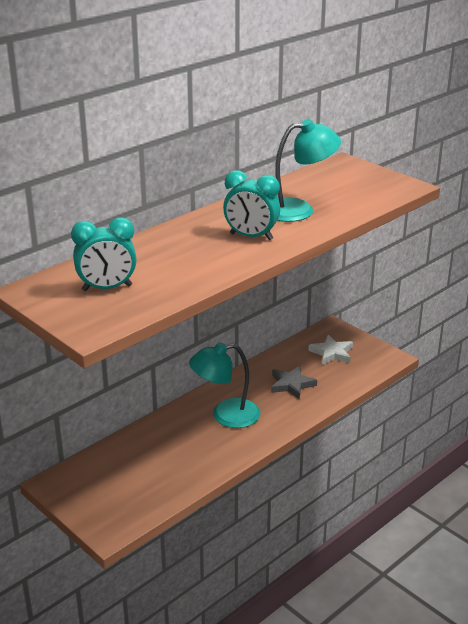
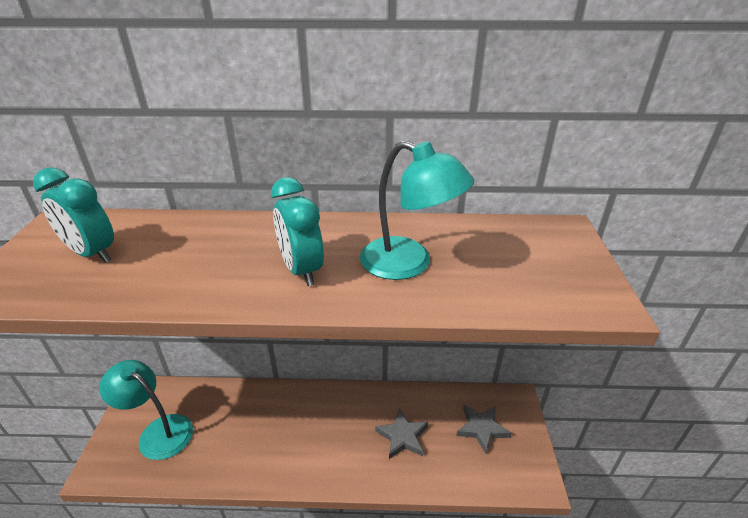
camera: 45 degrees right, 5 degrees up
turquoise lamp [189,342,261,428] -> turquoise lamp moved to [99,360,193,460]
white star [308,335,353,365] -> grey star [456,405,512,454]

